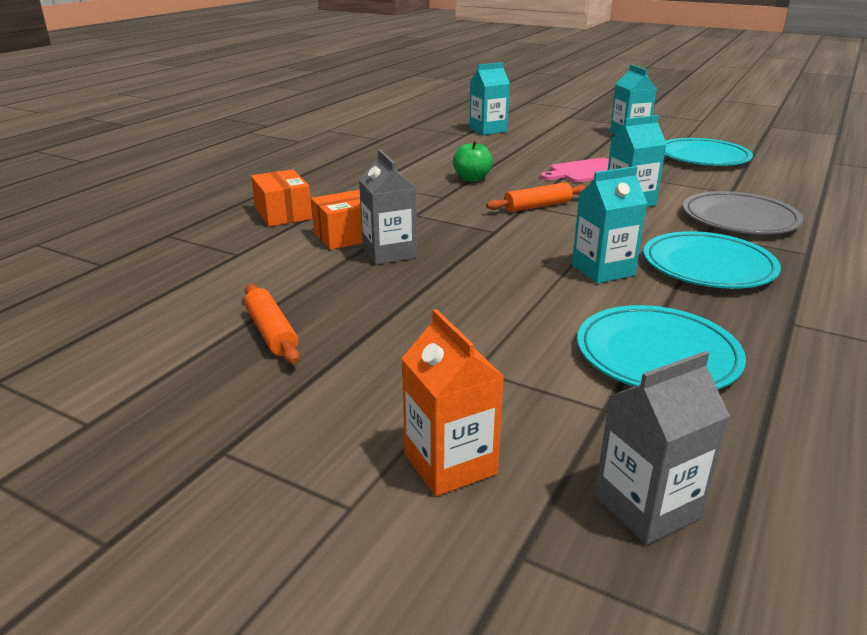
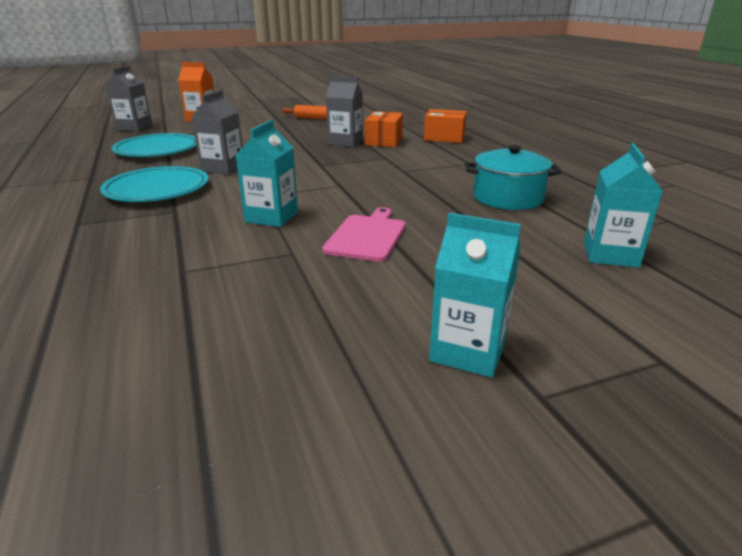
camera: 130 degrees right, 0 degrees up
green apple [453,140,493,182] -> none
orange rolling pin [486,182,587,212] -> none
turquoise carton [572,166,647,283] -> grey carton [192,90,243,174]
turquoise plate [665,138,753,166] -> none
grey plate [683,191,803,234] -> none
none -> turquoise pot [465,145,561,210]

